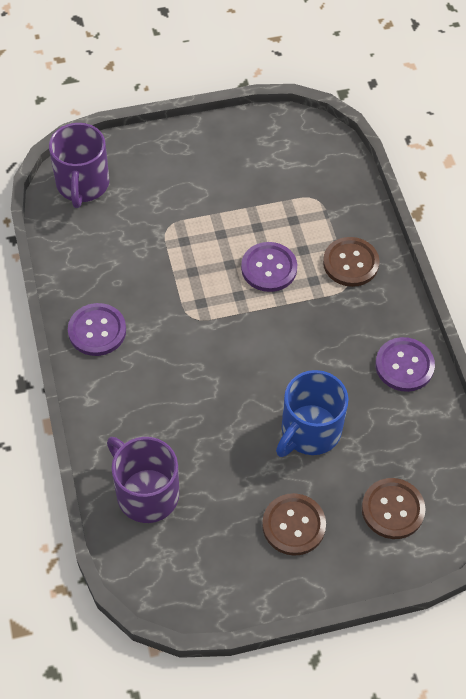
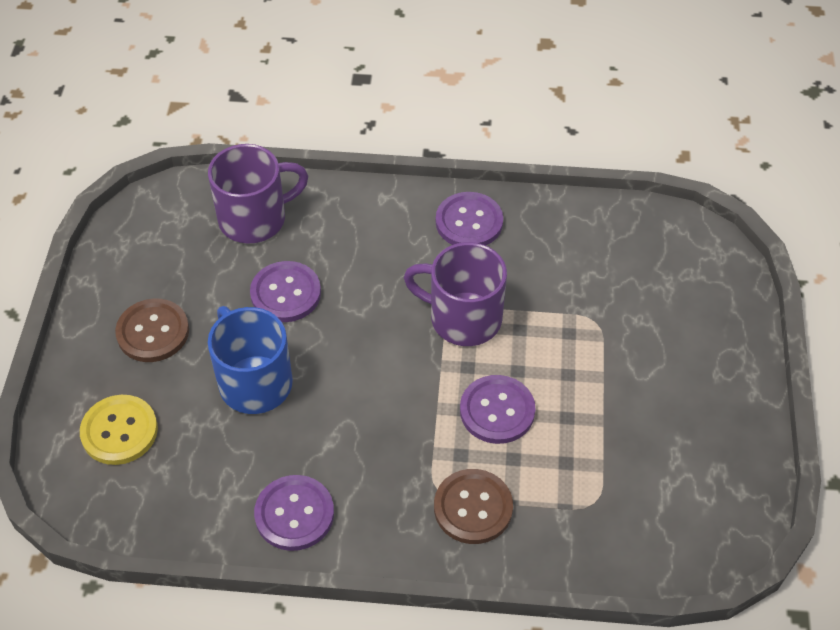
camera: 110 degrees right, 5 degrees down
purple mug [49,123,109,208] -> purple mug moved to [403,242,507,346]
brown button [362,478,426,539] -> yellow button [80,395,158,465]
none -> purple button [250,261,321,322]

